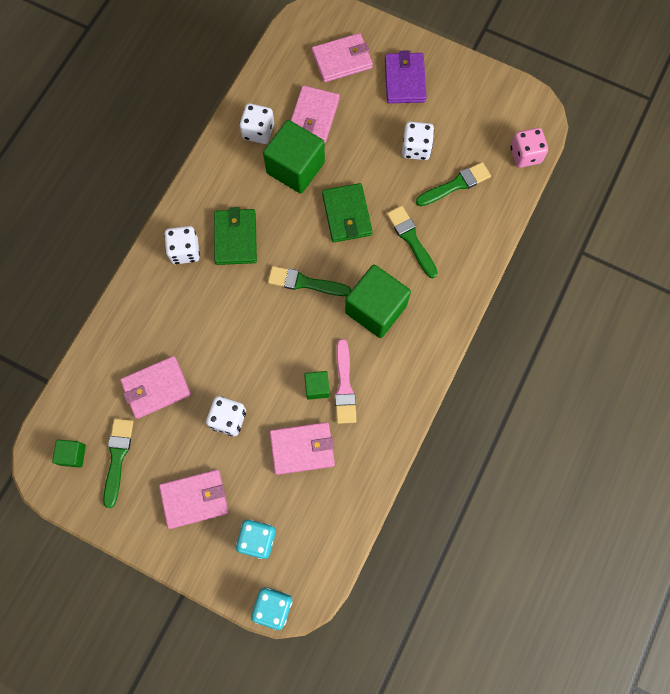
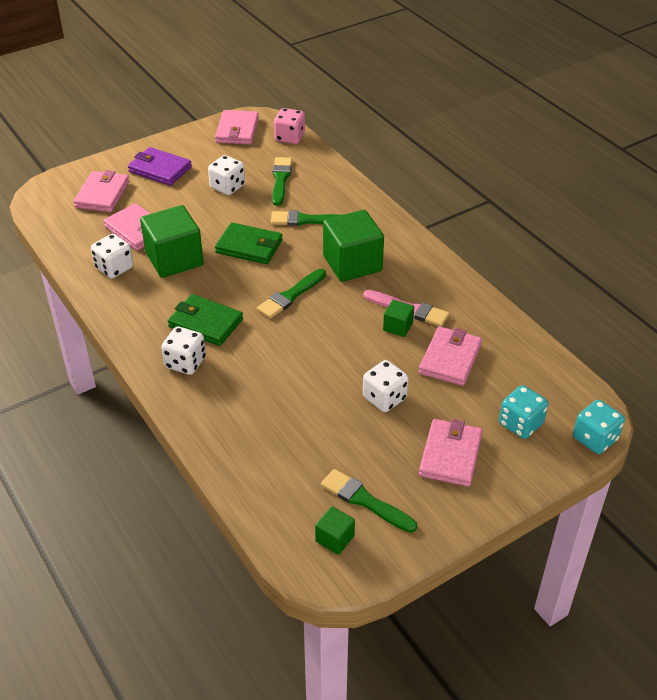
camera: 60 degrees left, 30 degrees down
pink wallet [120,356,191,419] -> pink wallet moved to [215,110,259,144]

